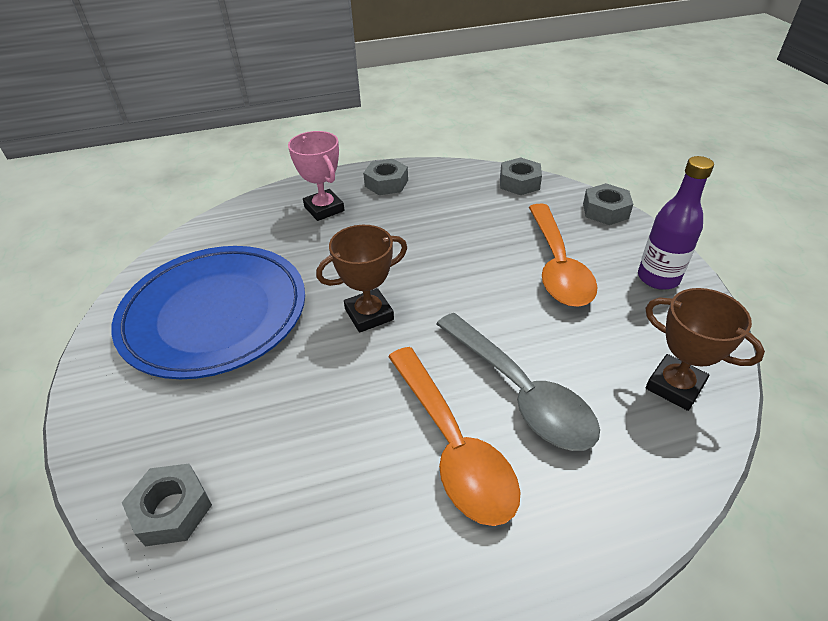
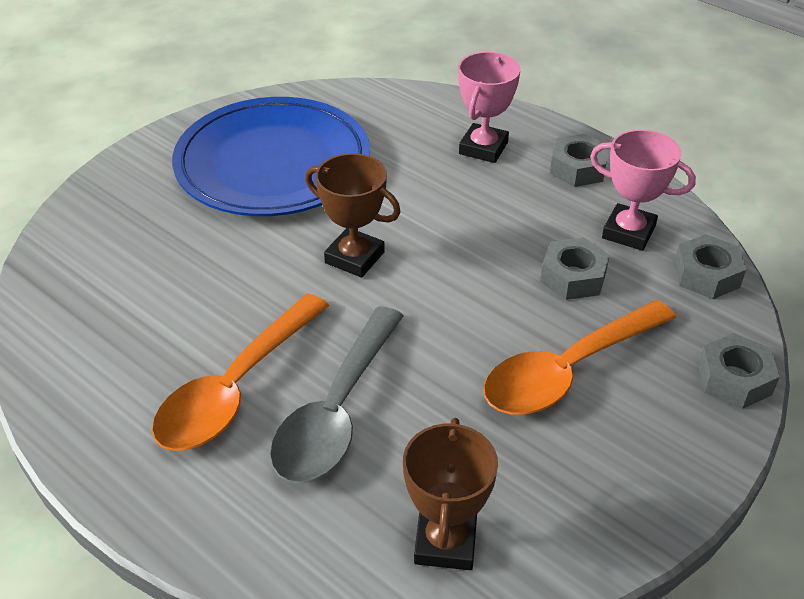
camera: 55 degrees right, 0 degrees up
grey nut [122,464,212,546] -> grey nut moved to [540,237,610,300]
purple bottle [638,156,714,290] -> none
none -> pink trophy [590,129,696,251]

